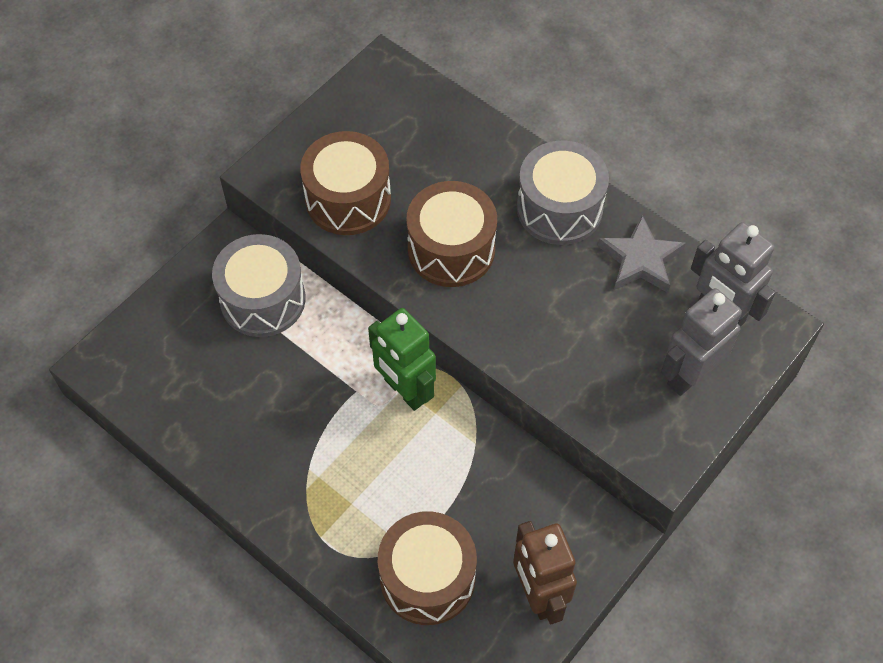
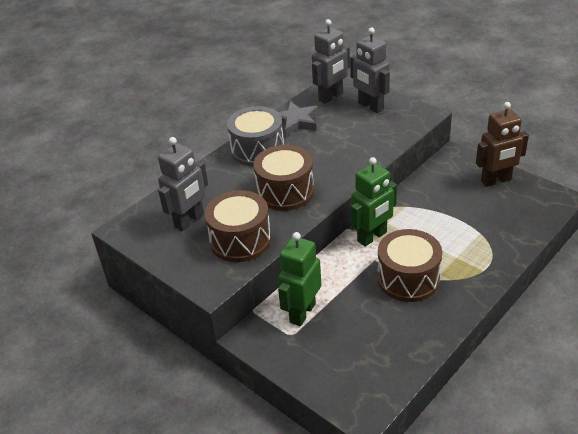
camera: 85 degrees left, 20 degrees down
grey drum [212,234,306,337] -> green robot [278,232,321,326]
brown drum [378,511,477,625] -> brown drum moved to [377,229,442,302]
none -> grey robot [158,137,208,231]

